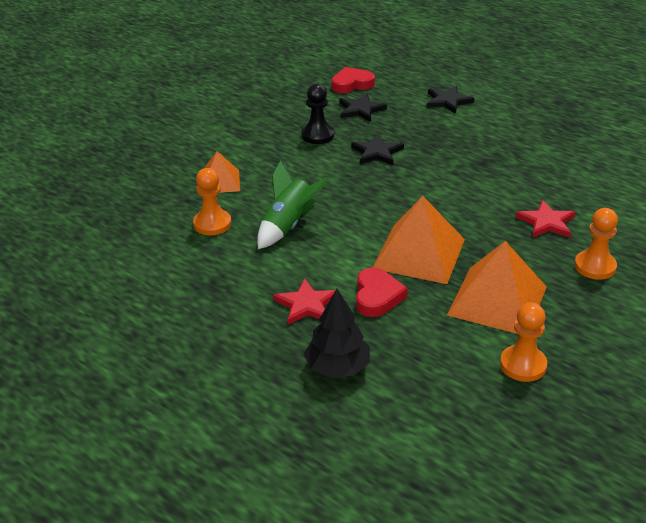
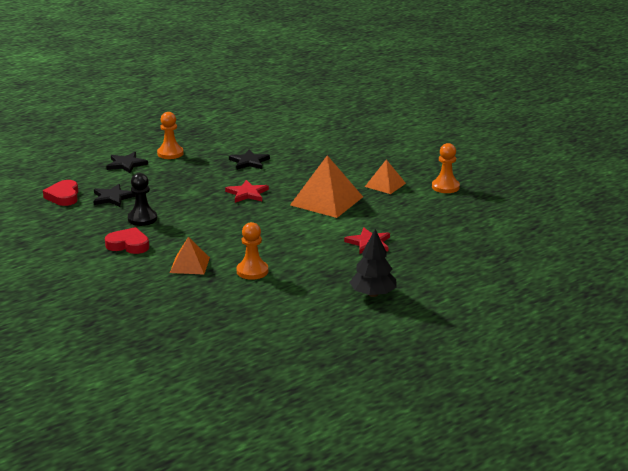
camera: 80 degrees left, 10 degrees down
green rocket [257,160,329,249] -> none
black tree [304,289,370,378] -> black tree moved to [349,229,397,297]
black star [351,134,404,165] -> black star moved to [229,149,270,170]
red heart [356,267,408,317] -> red heart moved to [105,227,149,254]
orange pyramid [447,241,547,334] -> orange pyramid [365,159,406,194], size x0.58
red star [516,200,576,238] -> red star moved to [225,180,269,203]
orange pawn [574,208,618,280] -> orange pawn moved to [157,112,184,159]

